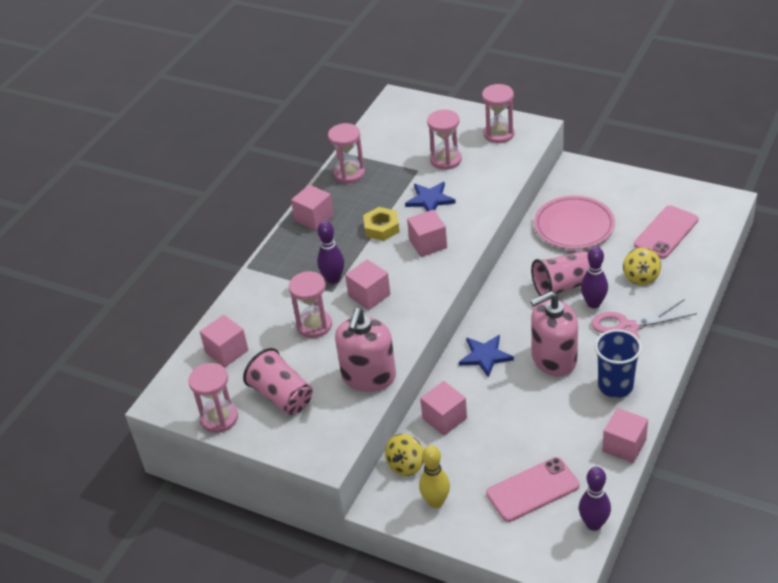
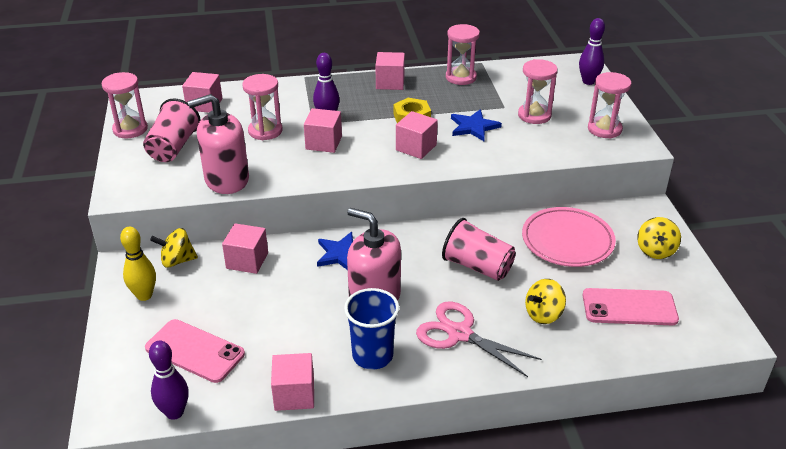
camera: 50 degrees right, 5 degrees down
purple bowling pin [581,247,608,308] -> purple bowling pin moved to [579,18,605,85]
none -> yellow spinning top [637,217,681,259]

